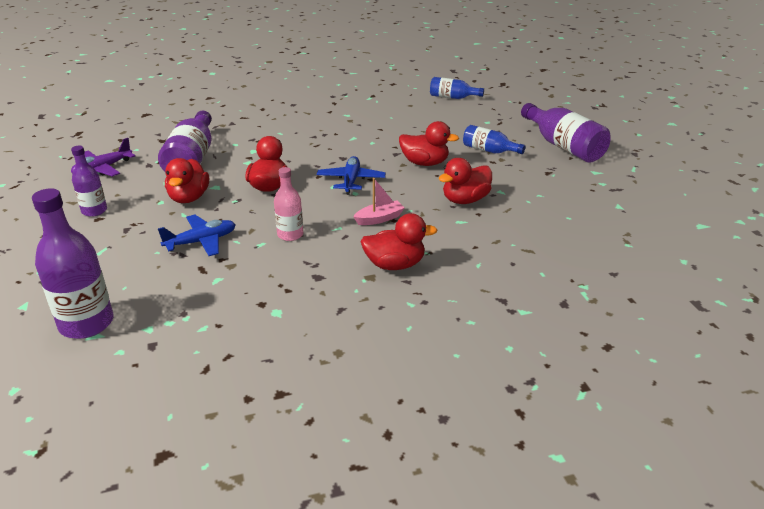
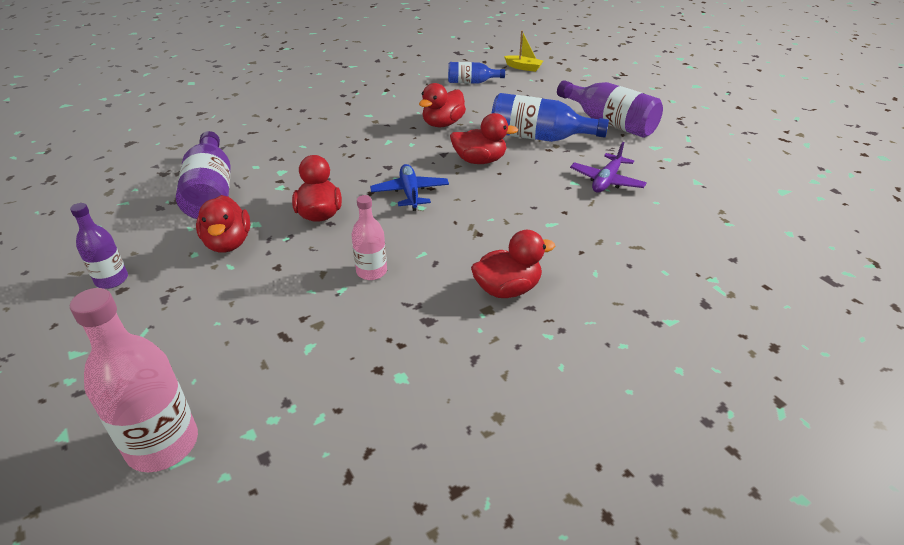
camera: 15 degrees left, 5 degrees up
purple bottle [32,188,113,339] -> pink bottle [70,288,198,472]
purple plane [71,138,135,177] -> purple plane moved to [570,142,647,193]
blue plane [158,215,236,256] -> none
pink boat [353,178,404,225] -> none
red duck [439,158,492,204] -> red duck moved to [419,83,466,127]
blue bottle [463,125,525,154] -> blue bottle [491,93,609,142], size x1.71
none -> yellow boat [504,31,543,72]

